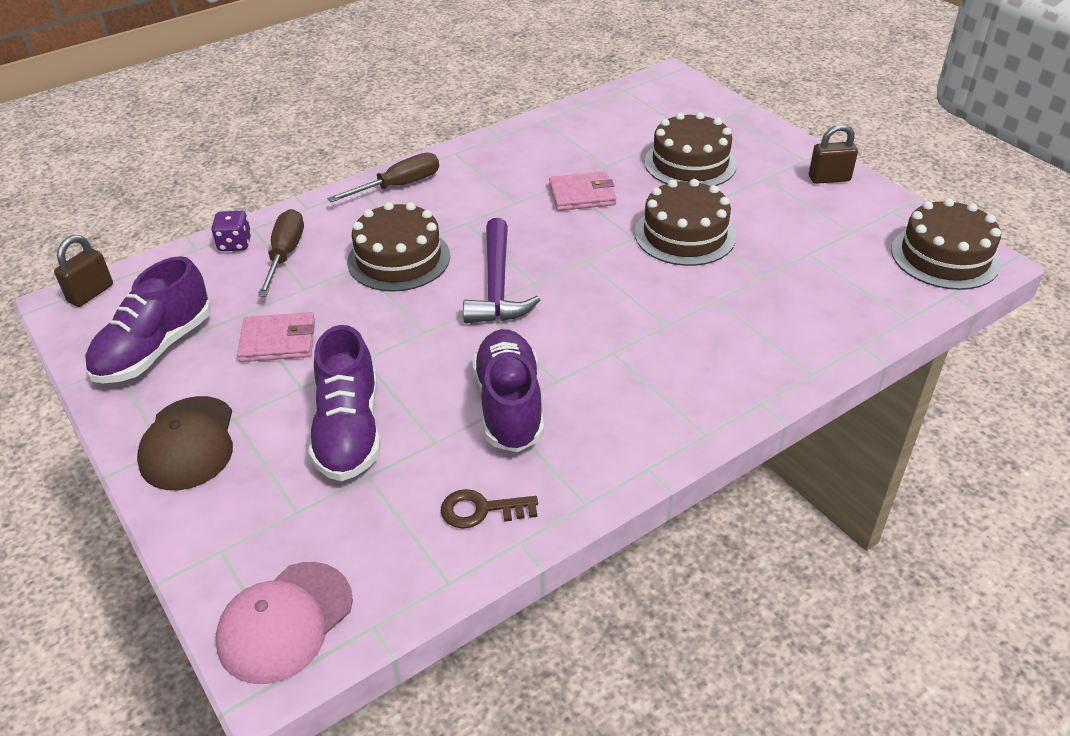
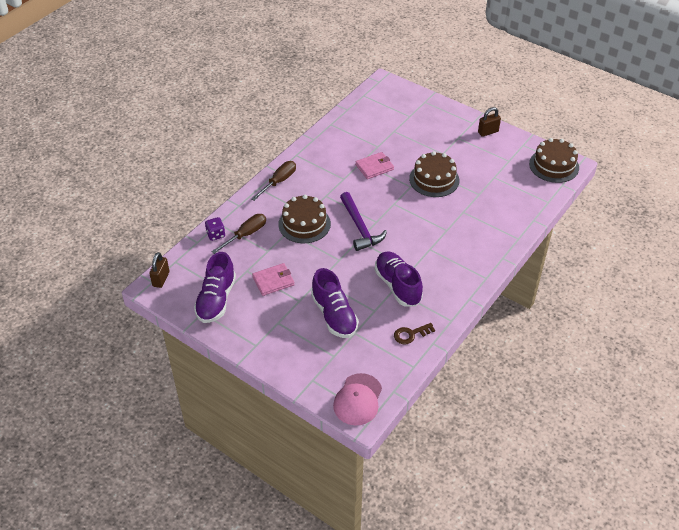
camera: 20 degrees left, 5 degrees up
brown cap [137,396,233,490] -> none
brown screwdriver [258,209,304,297] -> brown screwdriver turned 60 degrees clockwise [211,214,266,254]
brown cake [644,112,737,186] -> none

